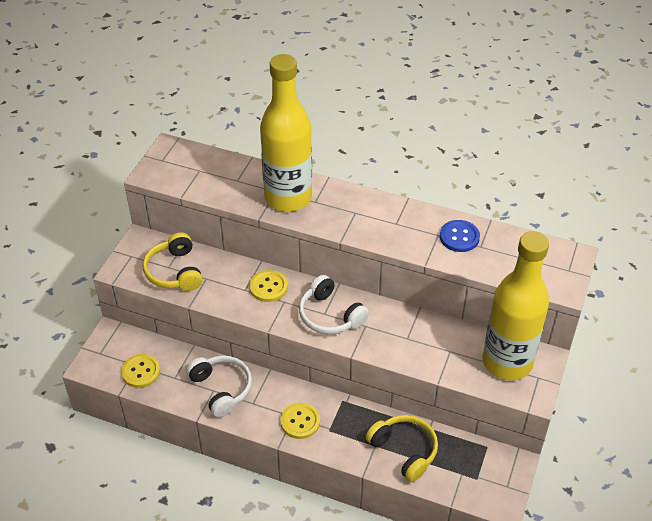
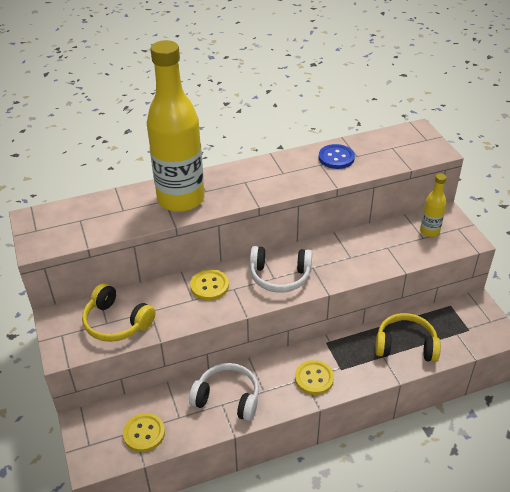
camera: 40 degrees left, 5 degrees down
yellow bottle [482,231,549,381] -> yellow bottle [420,173,447,237], size x0.44

